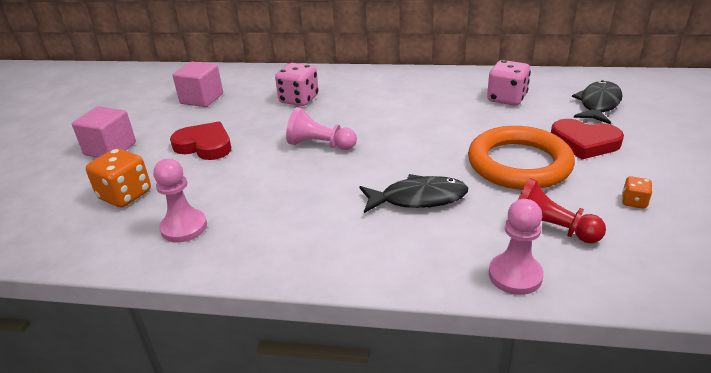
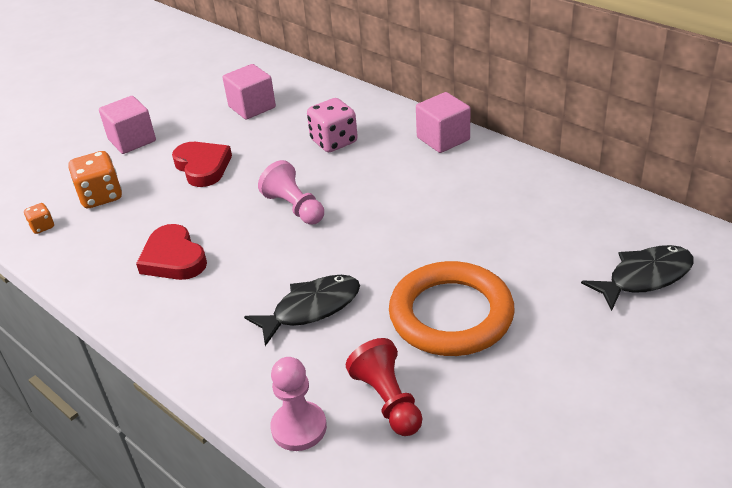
camera: 35 degrees right, 5 degrees up
pink pawn [153,159,207,243] -> none
black fish [359,174,468,213] -> black fish turned 60 degrees counterclockwise [244,275,360,346]
pink dice [487,60,531,106] -> none
red heart [551,119,624,159] -> red heart moved to [136,224,207,280]
orange dice [622,176,652,209] -> orange dice moved to [24,203,54,234]
none -> pink cube [416,92,470,153]

